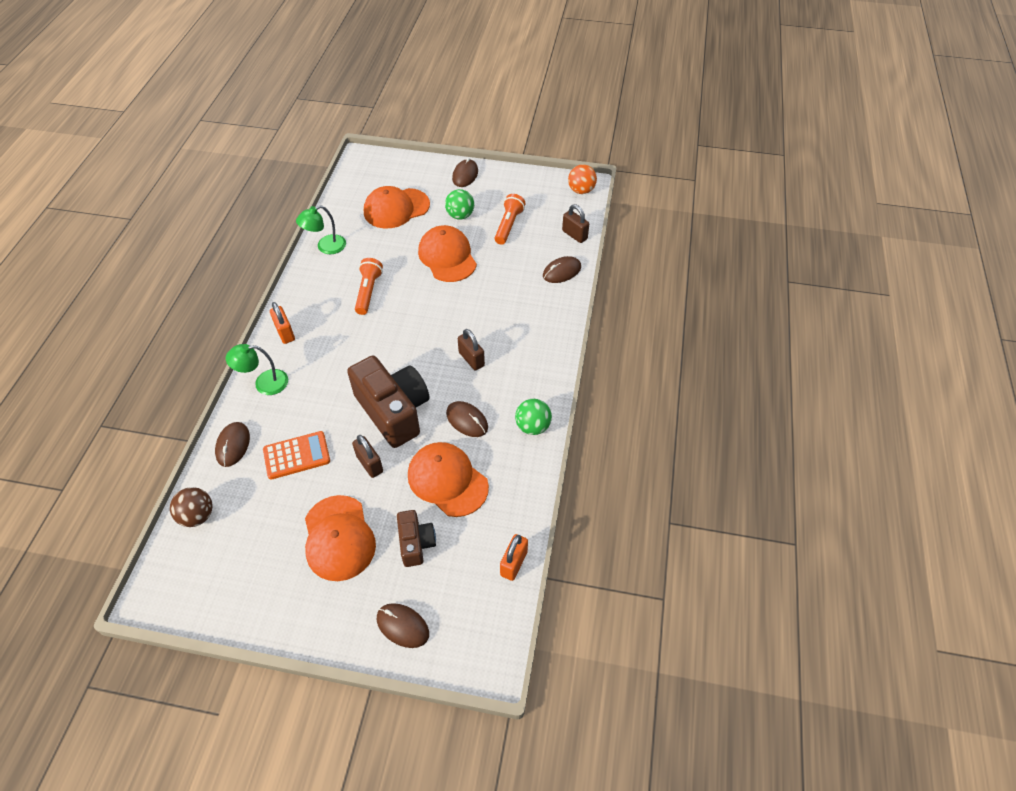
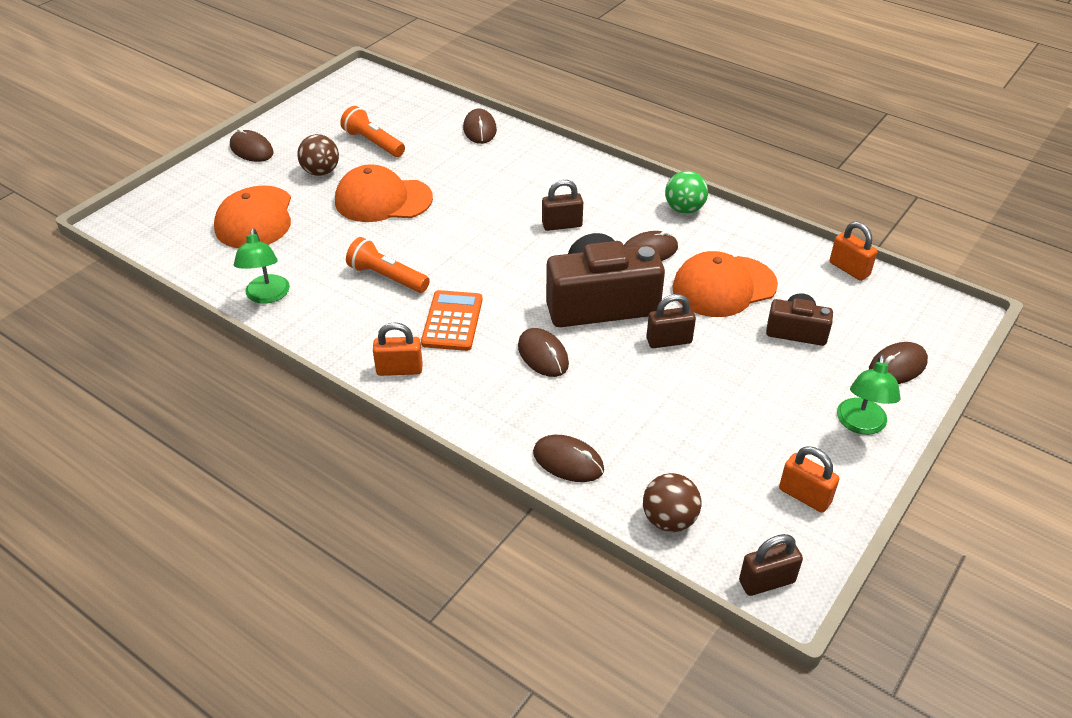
camera: 65 degrees left, 10 degrees down
green lamp [226,344,288,395] -> green lamp moved to [837,354,901,435]
orange calculator [263,431,330,479] -> orange calculator moved to [421,290,483,351]
orange cap [305,495,376,581] -> none
green ball [445,189,474,220] -> brown ball [297,134,339,176]
brown padlock [562,204,589,243] -> brown padlock moved to [739,534,803,596]
orange ball [568,164,597,194] -> none
none -> brown mouse [518,328,569,377]
none -> orange padlock [779,447,839,513]

